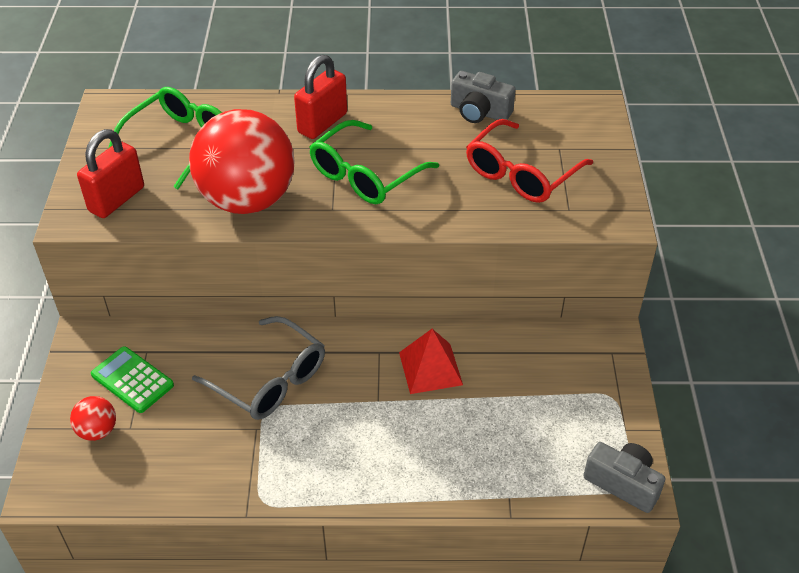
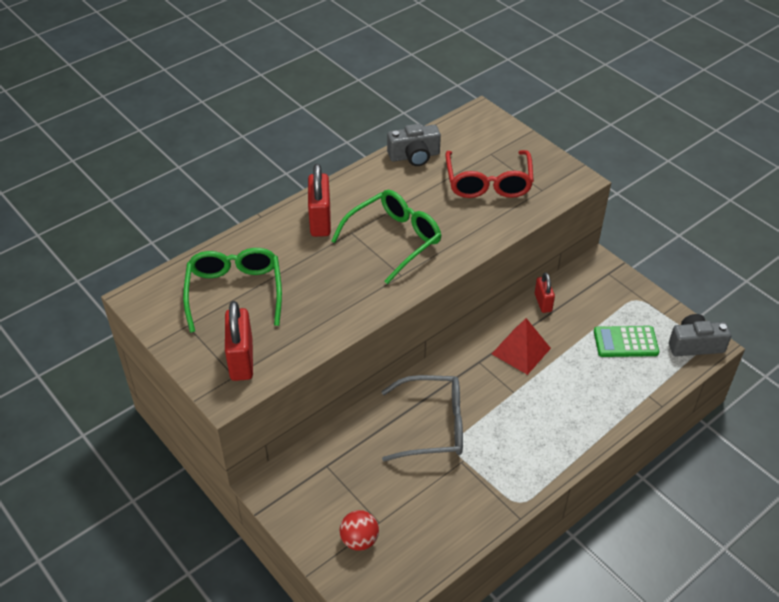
camera: 40 degrees left, 0 degrees up
green calculator [91,346,174,413] -> green calculator moved to [594,326,659,357]
red ball [189,109,295,214] -> none
green glasses [309,120,439,204] -> green glasses turned 135 degrees counterclockwise [331,190,442,284]
none -> red padlock [535,273,555,313]

